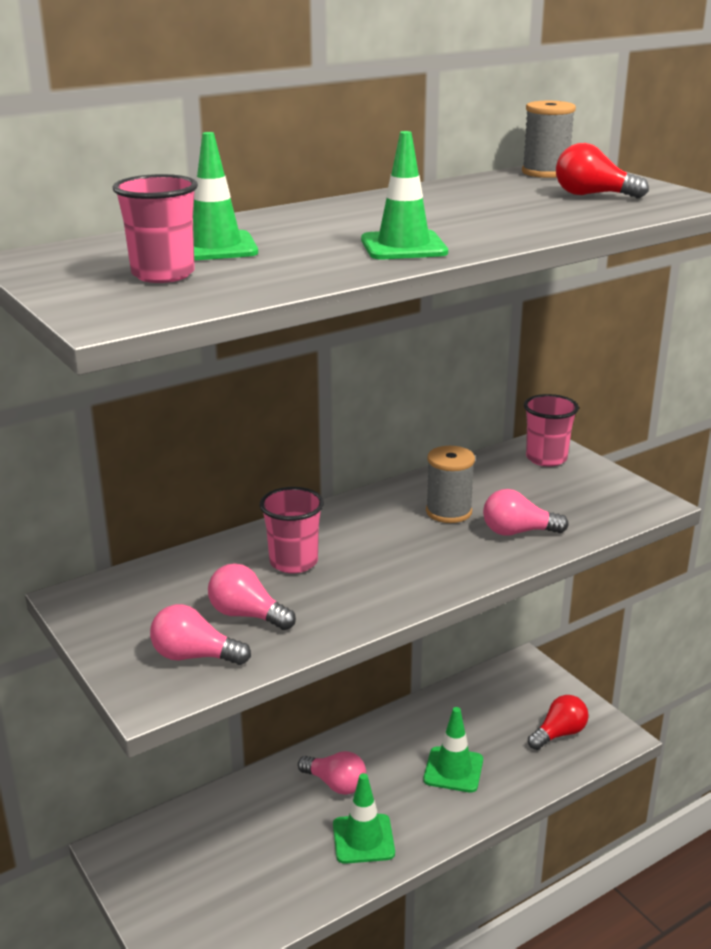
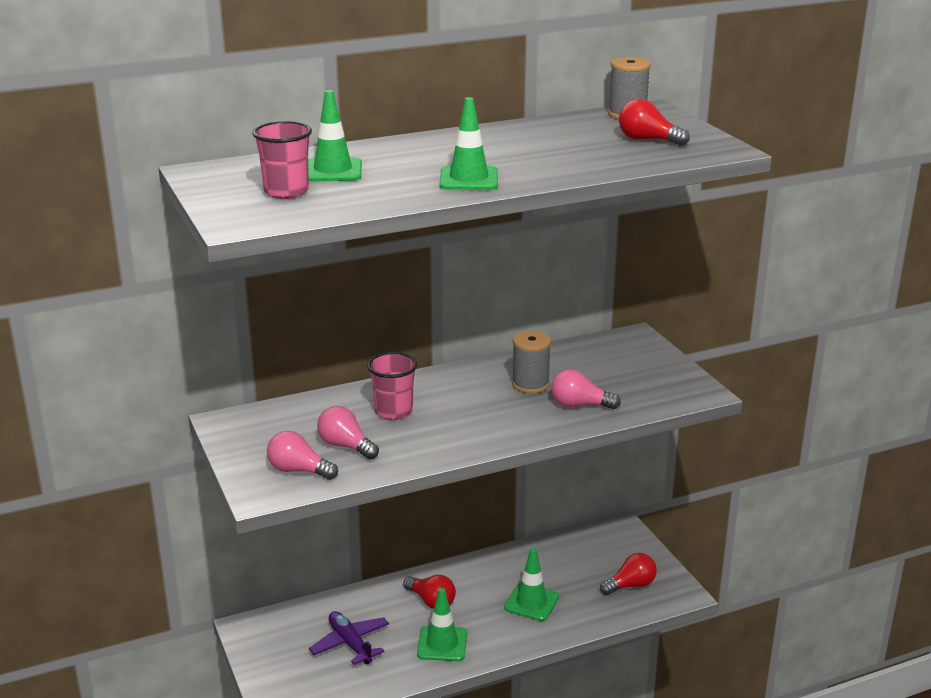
camera: 10 degrees right, 0 degrees up
pink light bulb [298,751,366,795] -> red light bulb [403,575,456,609]
pink cup [524,394,579,467] -> none
none -> purple plane [309,611,389,665]

